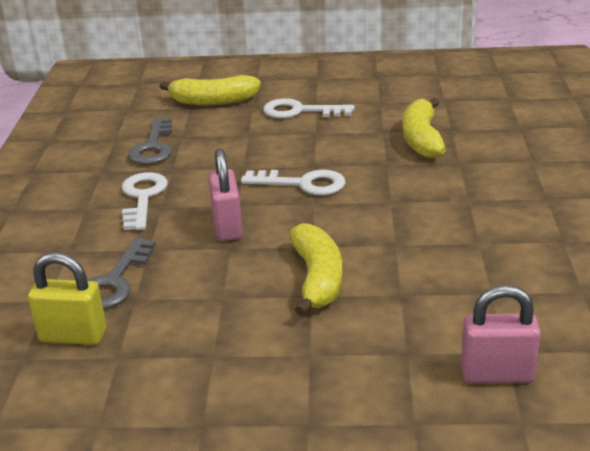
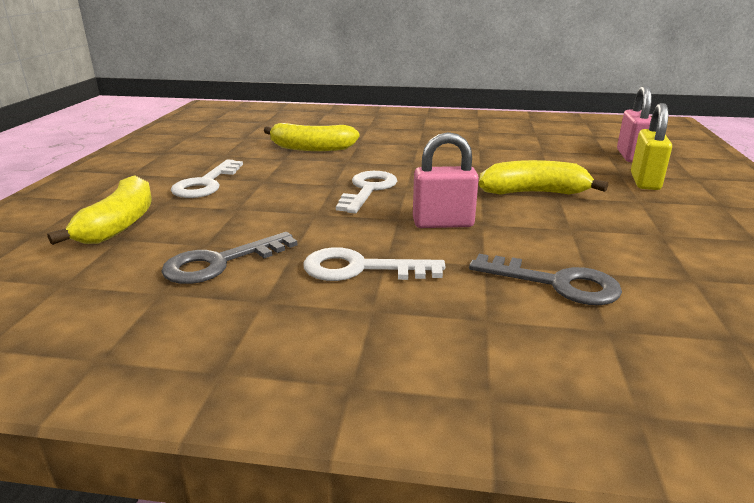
camera: 85 degrees left, 5 degrees down
yellow padlock [28,252,106,345] -> yellow padlock moved to [631,103,672,190]
grey key [128,117,172,165] -> grey key turned 135 degrees clockwise [161,232,298,284]

